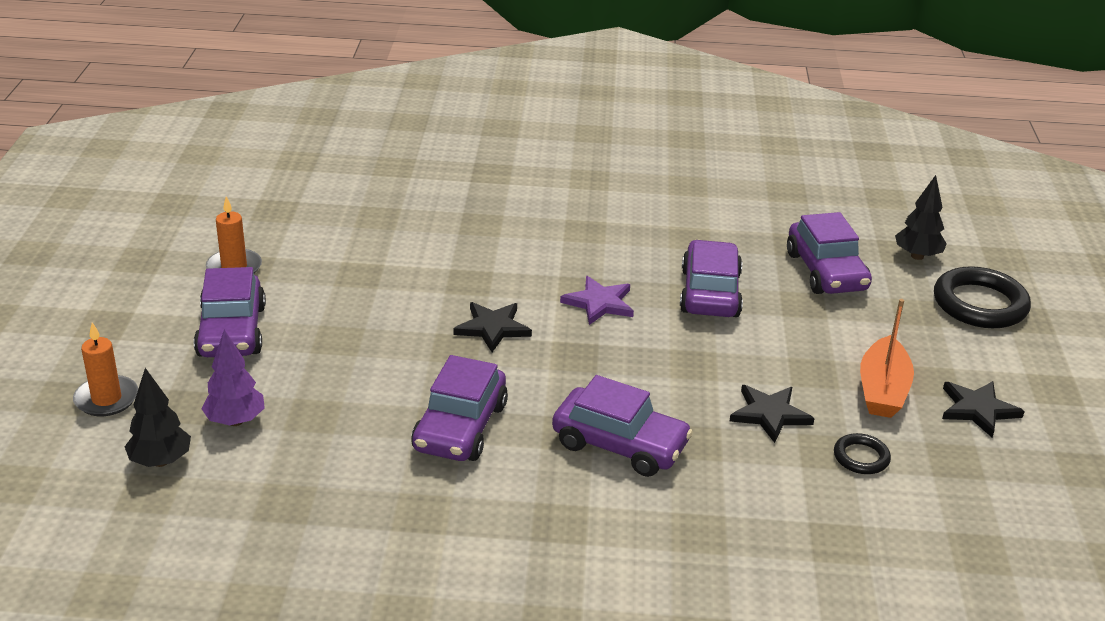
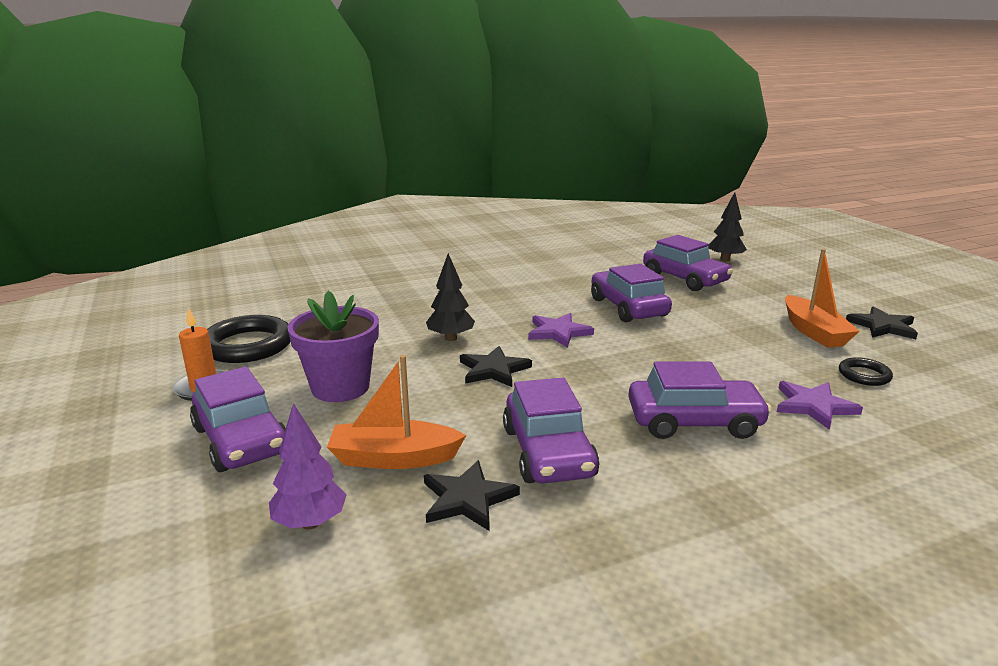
camera: 25 degrees left, 10 degrees down
orange candle [73,322,138,416] -> none
black tree [125,368,191,467] -> black tree moved to [426,253,475,341]
black star [730,385,815,443] -> black star moved to [424,460,520,531]
black ring [934,266,1031,328] -> black ring moved to [207,315,291,363]
none -> purple flower pot [288,291,379,402]
none -> orange boat [327,355,466,469]
none -> purple star [777,381,863,430]

